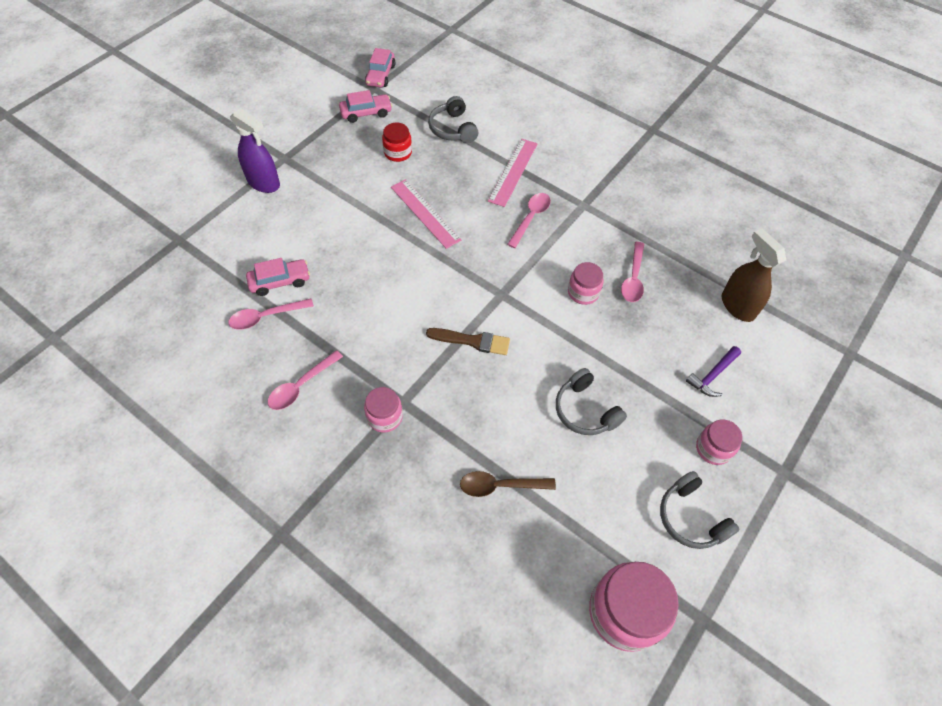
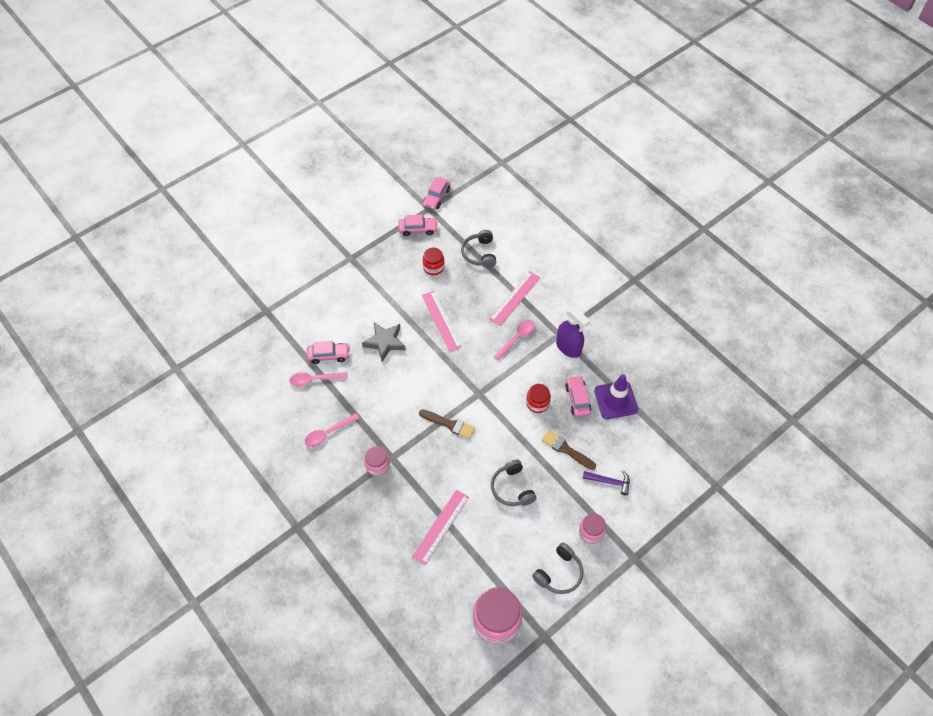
camera: 15 degrees right, 0 degrees up
purple spray bottle [230,108,280,193] -> purple spray bottle moved to [556,306,590,358]
brown spoon [460,471,556,497] -> pink ruler [412,490,469,565]
pink jar [568,262,604,305] -> red jar [526,384,551,413]
pink spoon [621,242,644,302] -> pink car [565,376,591,417]
grey headphones [660,471,740,549] -> grey headphones turned 120 degrees counterclockwise [532,543,583,594]
purple hammer [686,346,741,397] -> purple hammer turned 135 degrees counterclockwise [583,470,630,495]
brown spray bottle [722,229,786,322] -> none
none -> grey star [362,322,406,362]
none -> brown brush [542,430,596,470]
none -> purple traffic cone [594,374,638,419]

